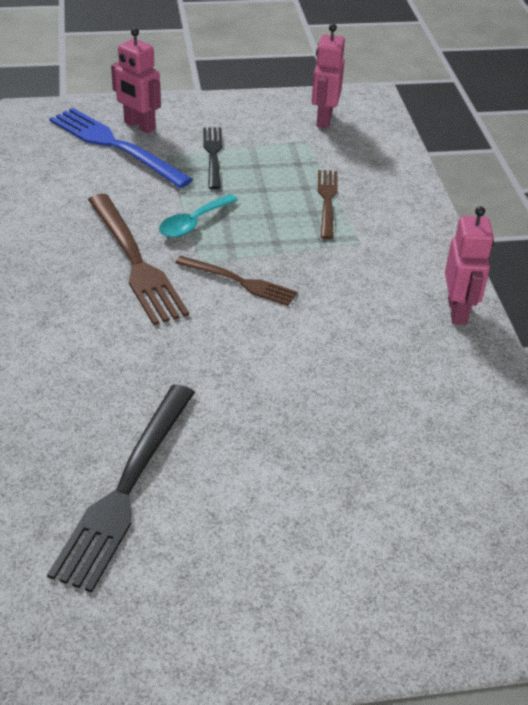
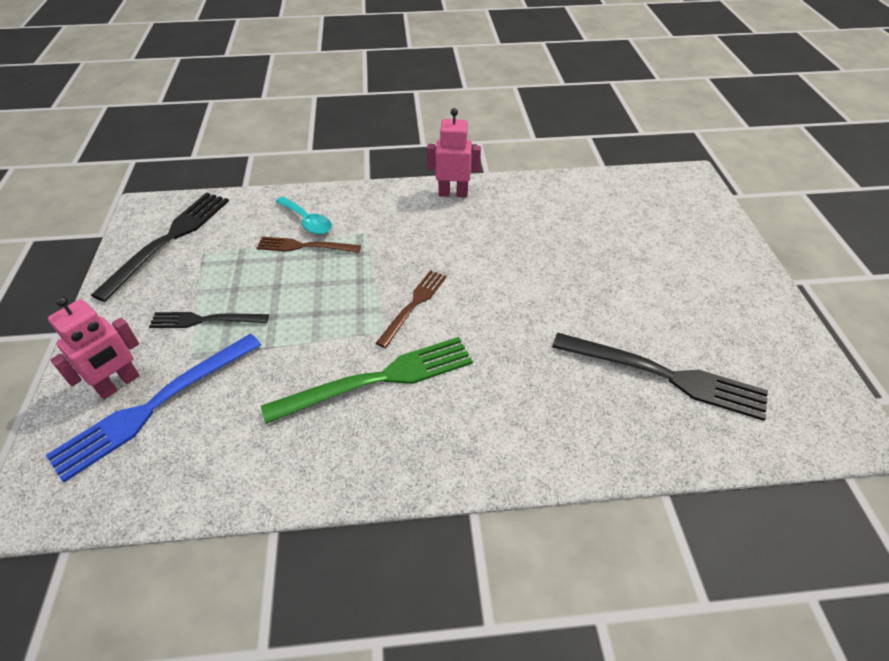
camera: 85 degrees left, 5 degrees up
brown fork [88,194,189,325] -> green fork [261,337,473,424]
turquoise spoon [159,194,238,238] -> turquoise spoon moved to [276,197,332,235]
pink robot [312,24,345,128] -> black fork [91,192,229,302]

